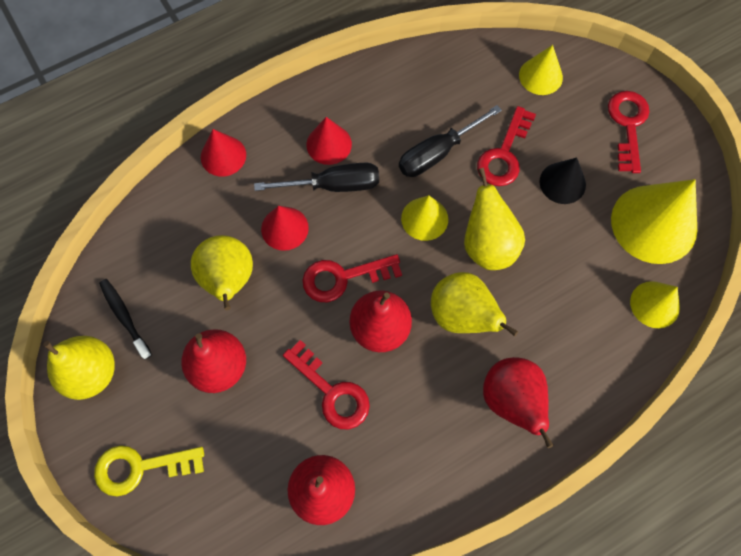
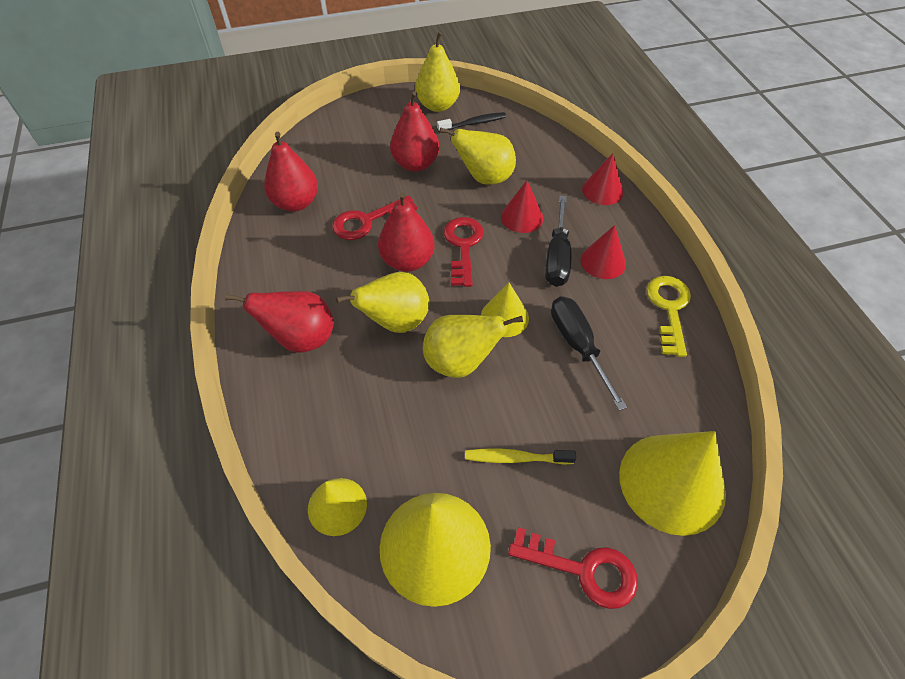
camera: 105 degrees right, 15 degrees down
yellow key [94,445,204,496] -> yellow key moved to [646,276,691,357]
red key [477,106,536,186] -> none
yellow cone [519,45,563,95] -> yellow cone [619,431,726,536], size x1.81
black cone [539,157,586,204] -> yellow toothbrush [465,448,576,465]

